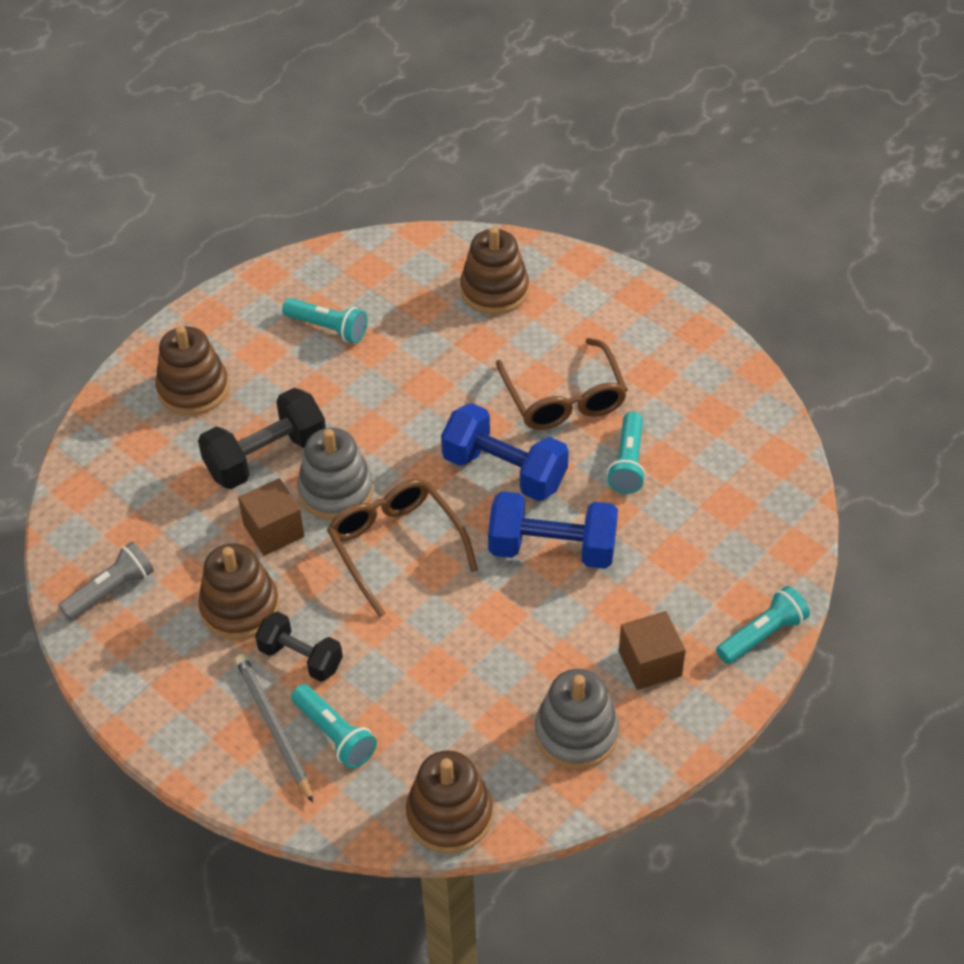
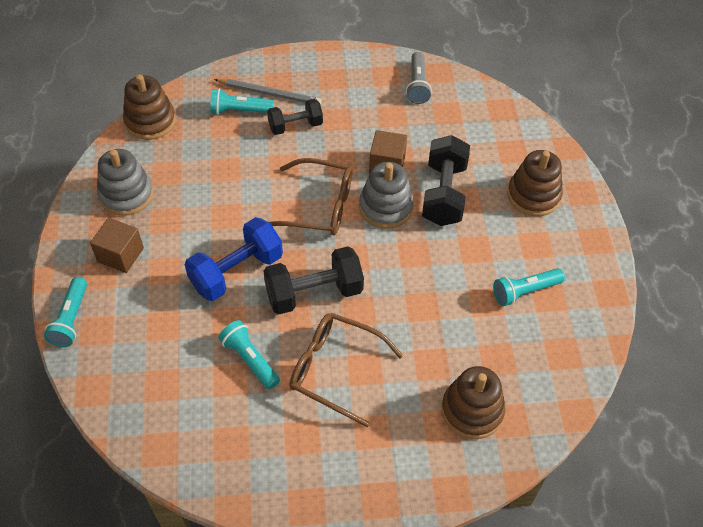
camera: 130 degrees right, 5 degrees up
brown stacking toy [198,543,279,640] -> none
blue dumbbell [441,403,569,501] -> black dumbbell [263,247,364,314]

